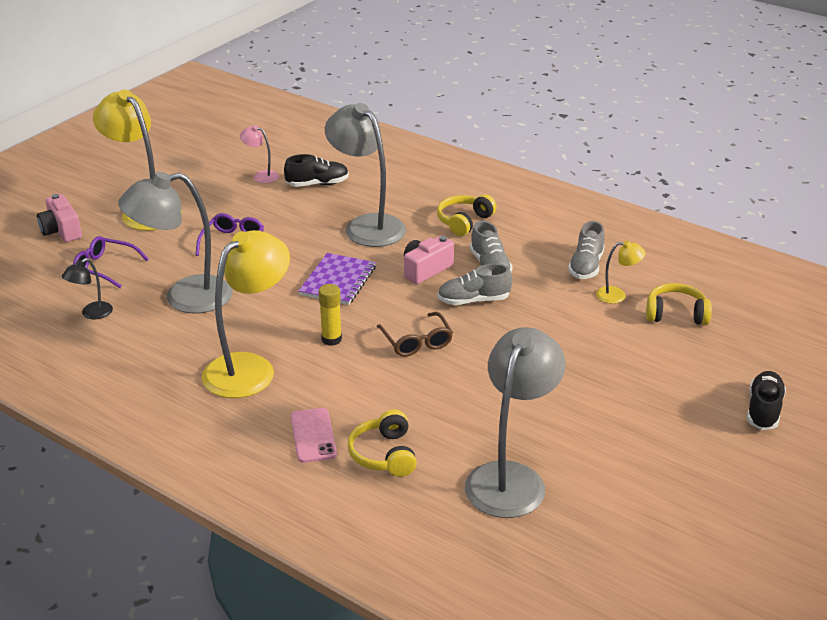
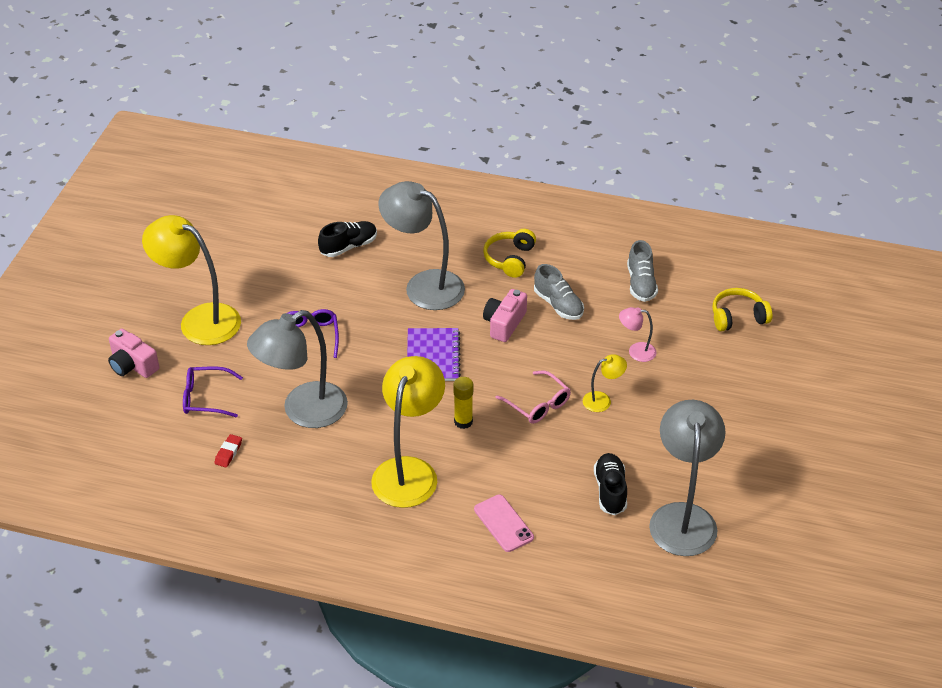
camera: 20 degrees left, 10 degrees up
black lamp [62,258,113,319] -> red eraser [214,434,242,468]
pink lamp [240,125,279,183] -> pink lamp moved to [619,307,657,362]
yellow headphones [348,409,417,477] -> none
brown glasses [377,312,453,357] -> pink glasses [495,371,571,424]
grey shoe [438,264,512,305] -> none
yellow lamp [596,240,646,304] -> yellow lamp moved to [583,354,627,412]
black shoe [747,371,786,430] -> black shoe moved to [594,453,627,515]

